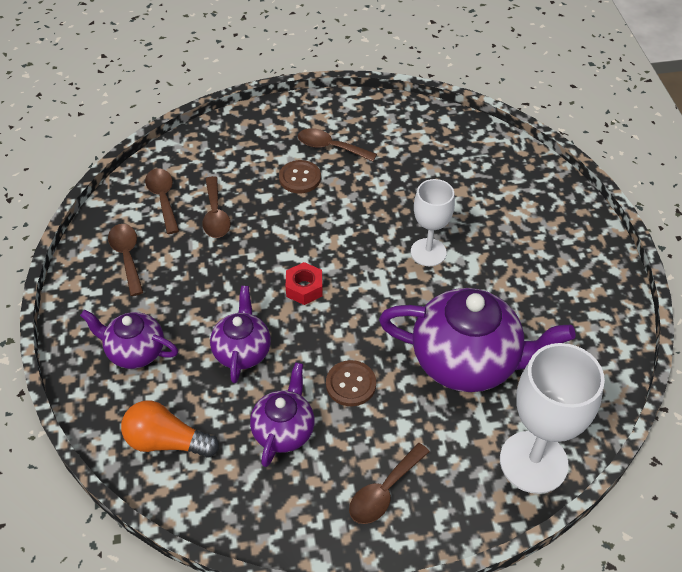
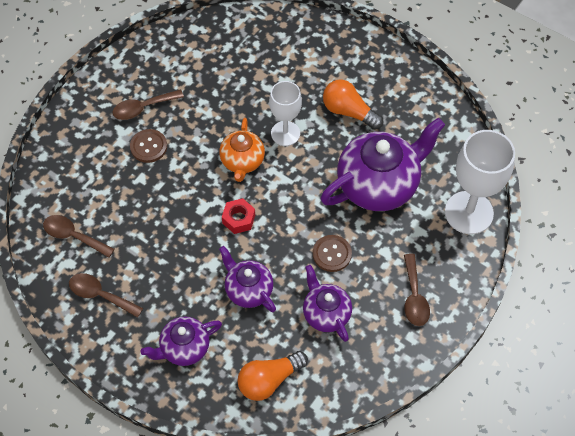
camera: 45 degrees left, 10 degrees up
brown spoon [202,176,231,238] -> none
none -> orange teapot [219,118,265,182]
none -> orange light bulb [323,80,383,129]

